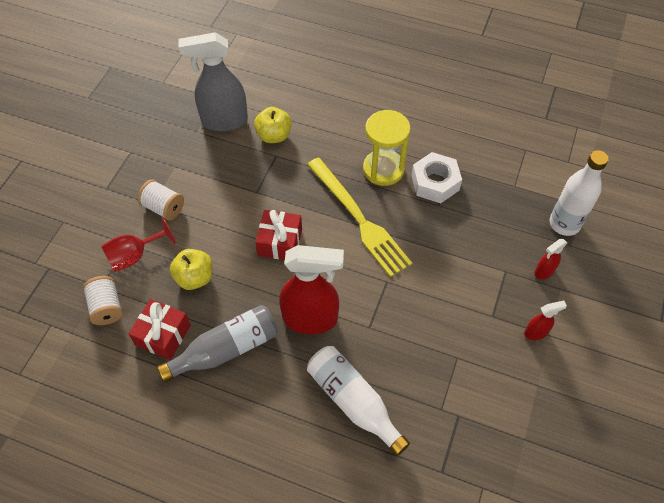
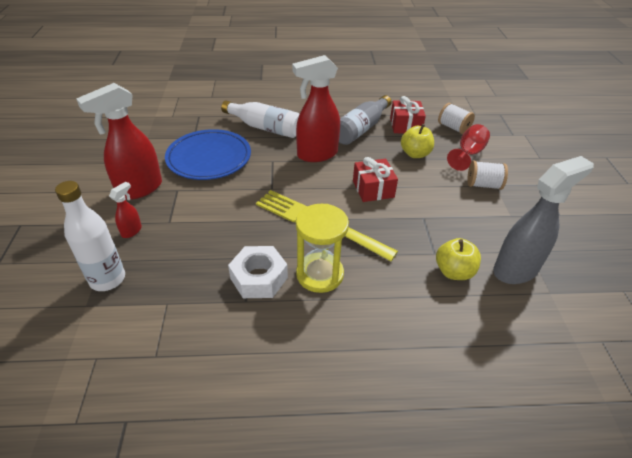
camera: 155 degrees right, 15 degrees down
red spray bottle [524,301,567,340] -> red spray bottle [76,83,162,200], size x2.19
none -> blue plate [165,129,251,180]

